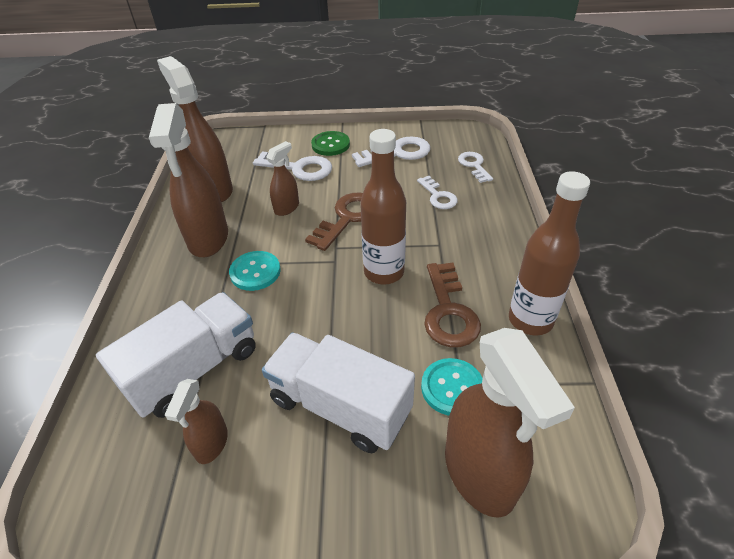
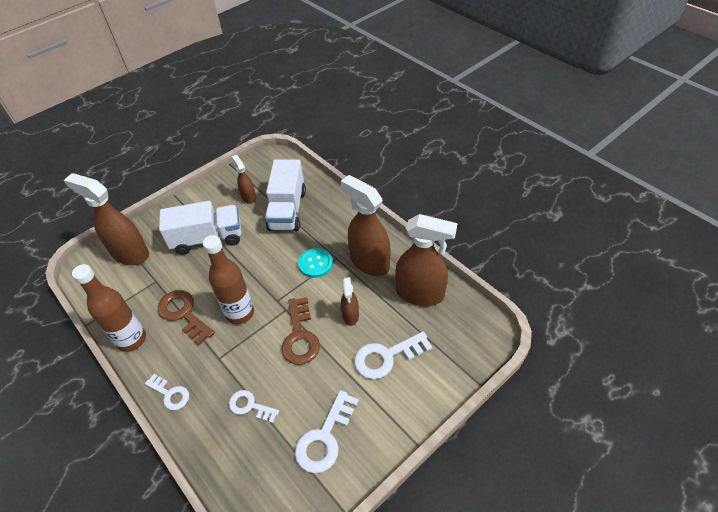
camera: 140 degrees right, 5 degrees up
green button [311,131,350,156] -> none
turquoise button [421,358,483,416] -> none
white key [458,152,493,183] -> white key moved to [145,374,189,410]

